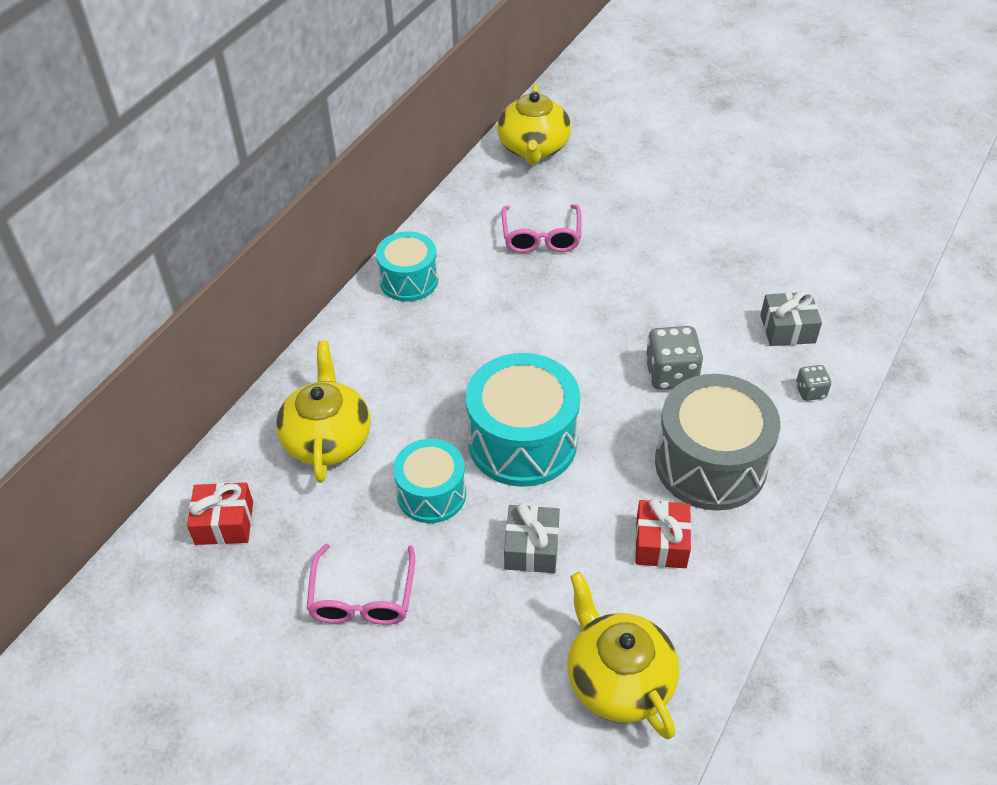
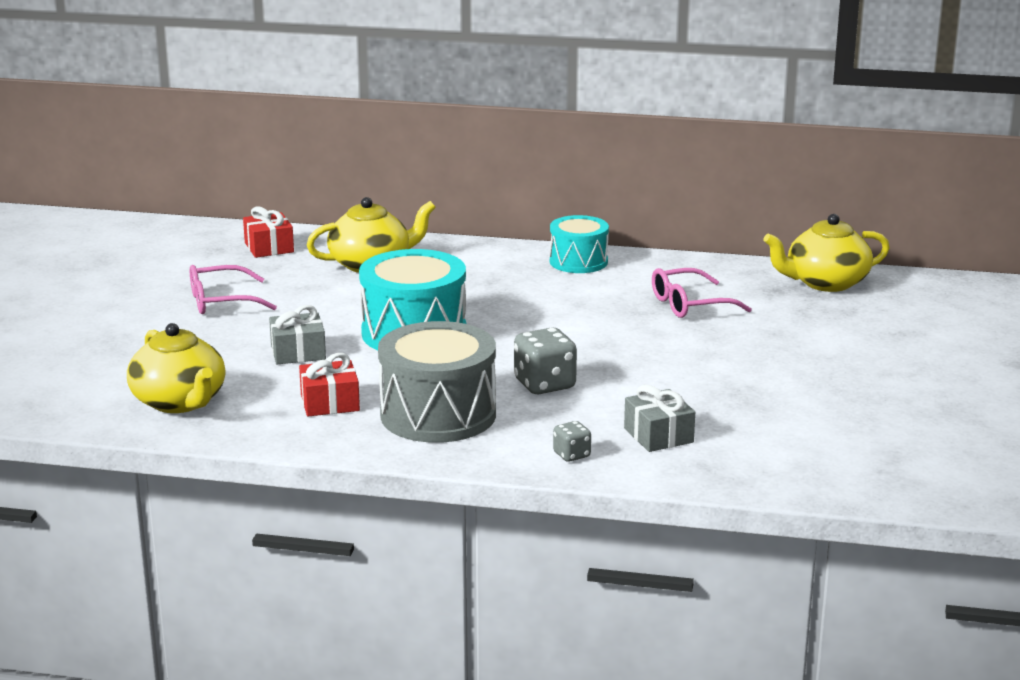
camera: 70 degrees right, 25 degrees down
turquoise drum [393,439,466,523] -> none
yellow teapot [567,572,679,739] -> yellow teapot turned 105 degrees clockwise [127,323,226,413]

